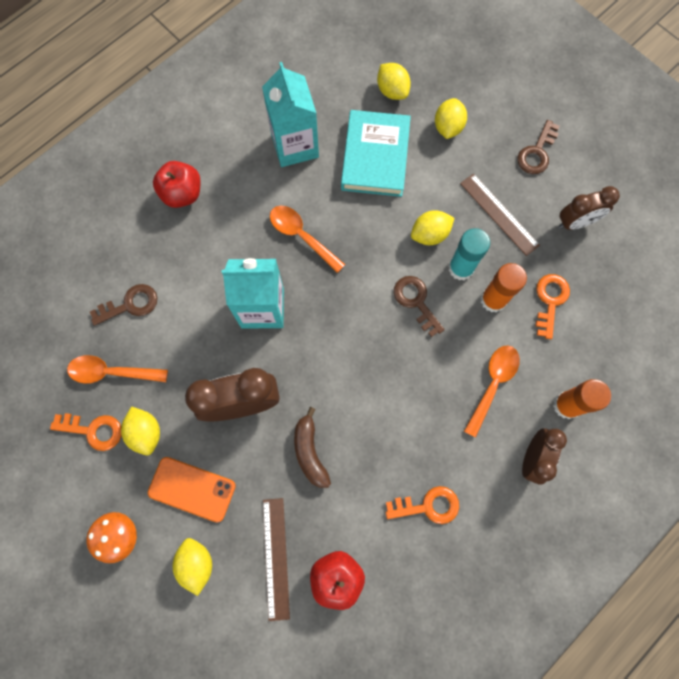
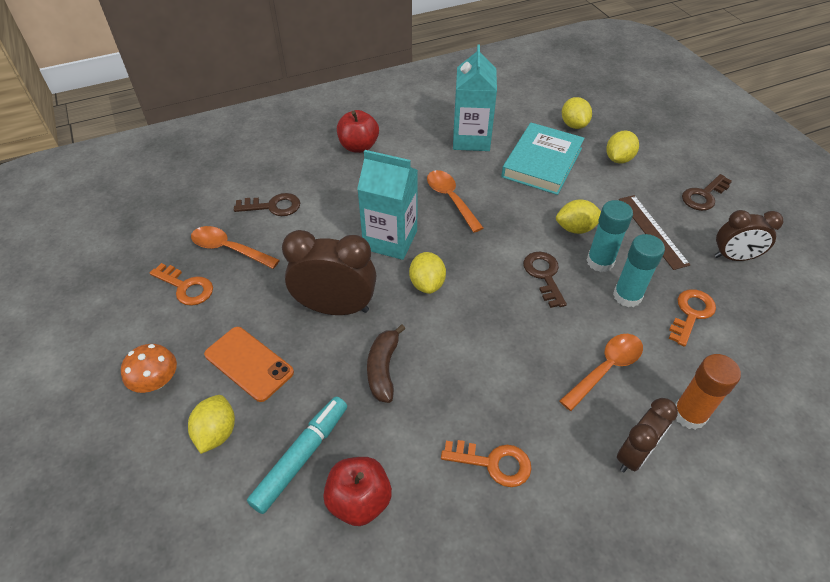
camera: 20 degrees right, 25 degrees down
yellow lemon [121,406,160,455] -> yellow lemon moved to [409,252,446,294]
brown ruler [263,498,290,621] -> turquoise marker [247,397,347,514]
orange glue stick [481,263,527,313] -> turquoise glue stick [613,234,665,307]

